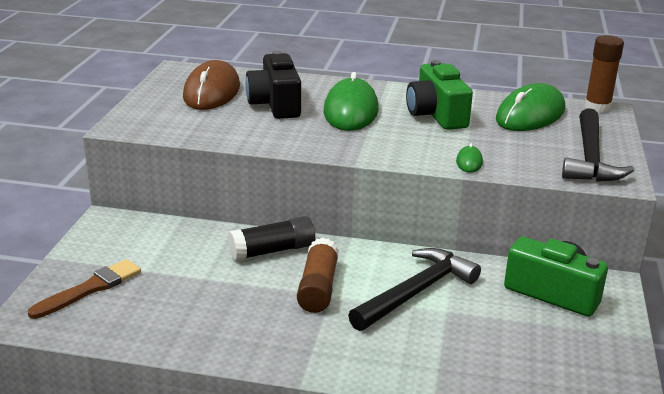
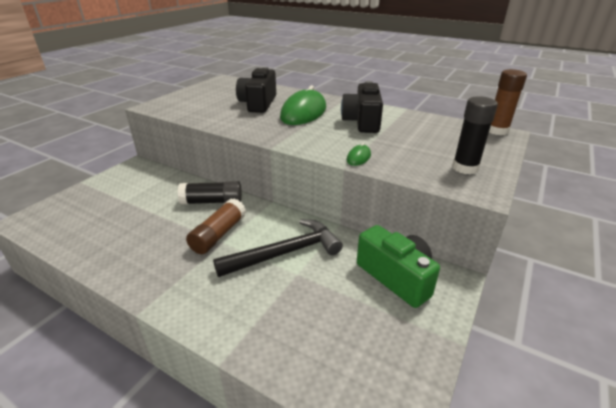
camera: 20 degrees right, 5 degrees up
brown brush [28,259,141,319] -> none
brown mouse [183,60,240,110] -> none
green camera [406,60,473,130] -> black camera [341,81,383,133]
green mouse [496,83,565,131] -> none
black hammer [562,108,634,182] -> black glue stick [452,96,498,175]

